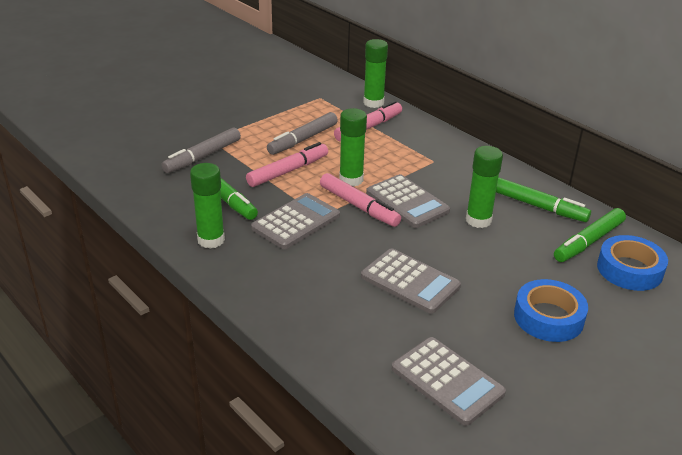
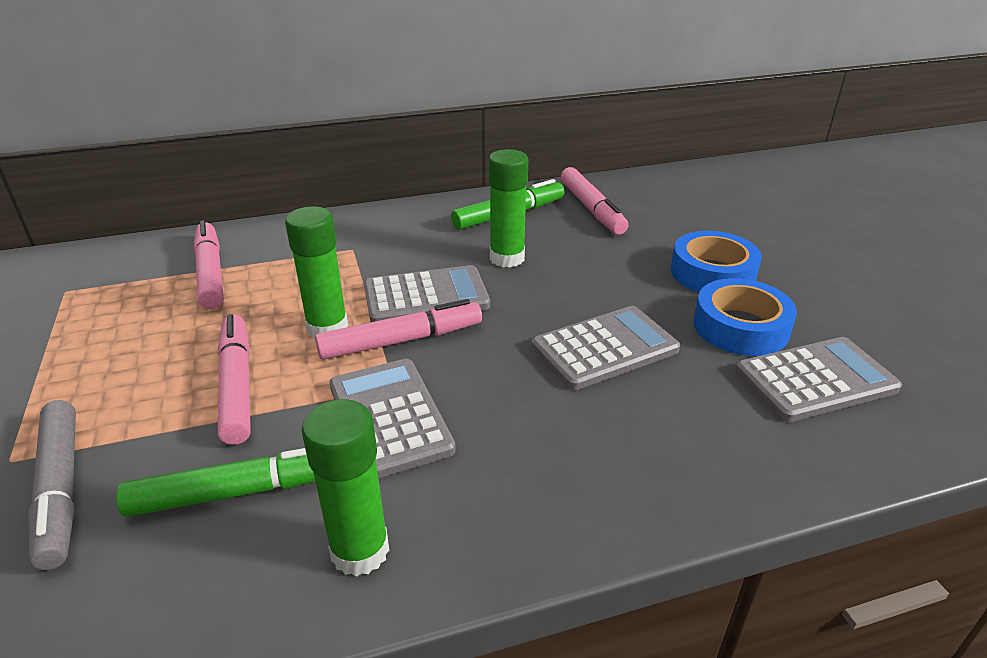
camera: 65 degrees left, 0 degrees up
grey marker [267,112,338,155] -> none
green glue stick [363,39,388,108] -> none
green marker [554,208,626,262] -> pink marker [561,167,628,235]
blue tape [597,235,668,291] -> blue tape moved to [693,278,797,356]

